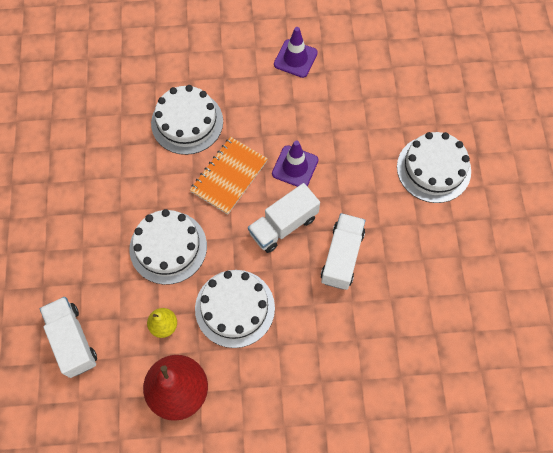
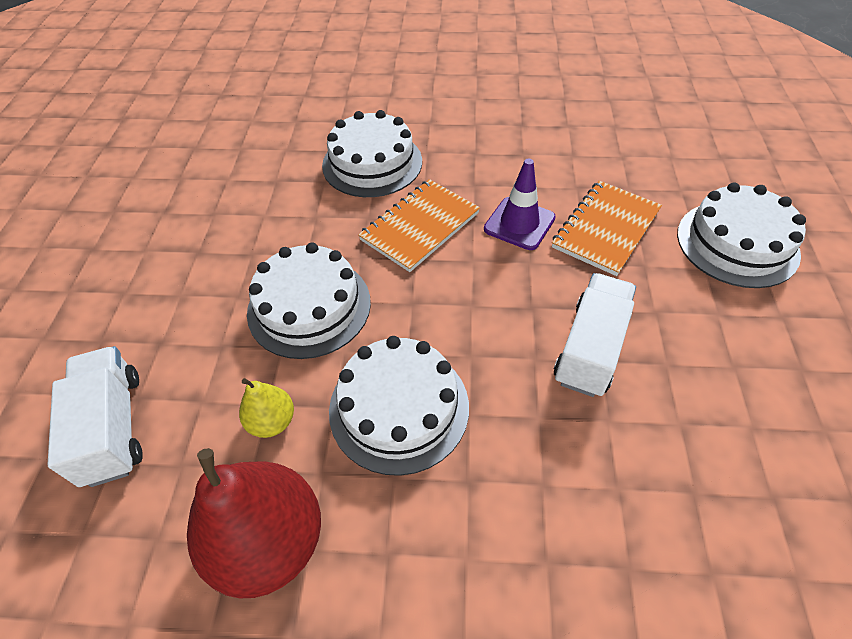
camera: 10 degrees right, 15 degrees down
white truck [248,183,320,253] -> none
purple traffic cone [274,27,318,78] -> none
none -> orange notebook [552,181,662,276]

